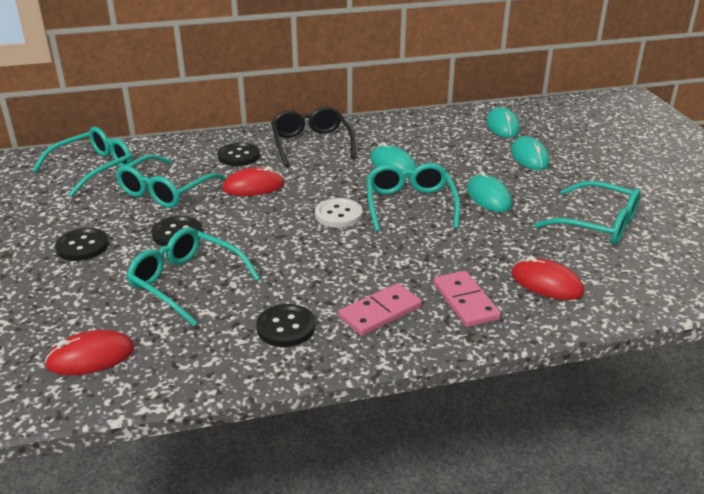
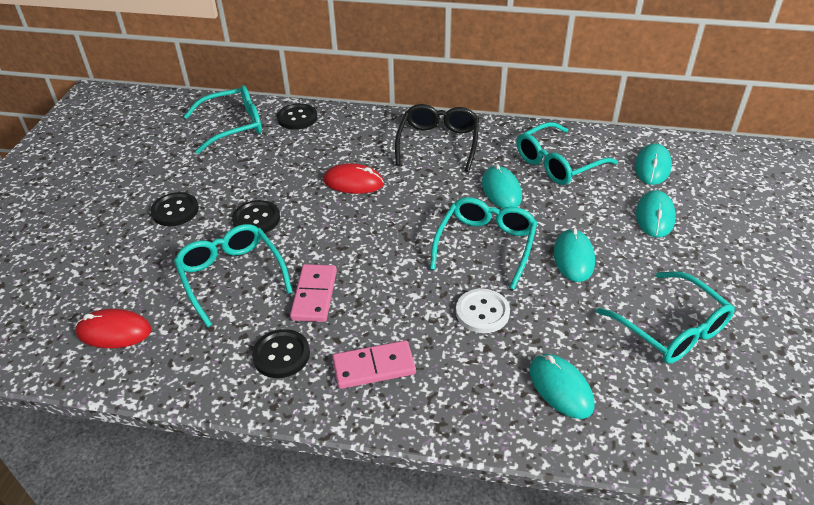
camera: 25 degrees right, 10 degrees up
turquoise glasses [116,154,226,208] -> turquoise glasses moved to [516,122,618,185]
black button [217,142,260,166] -> black button moved to [277,103,317,130]
white button [315,198,363,228] -> white button moved to [456,288,510,333]
pink domino [433,271,501,327] -> pink domino moved to [290,264,337,322]
red mouse [511,256,584,300] -> turquoise mouse [530,354,595,419]

